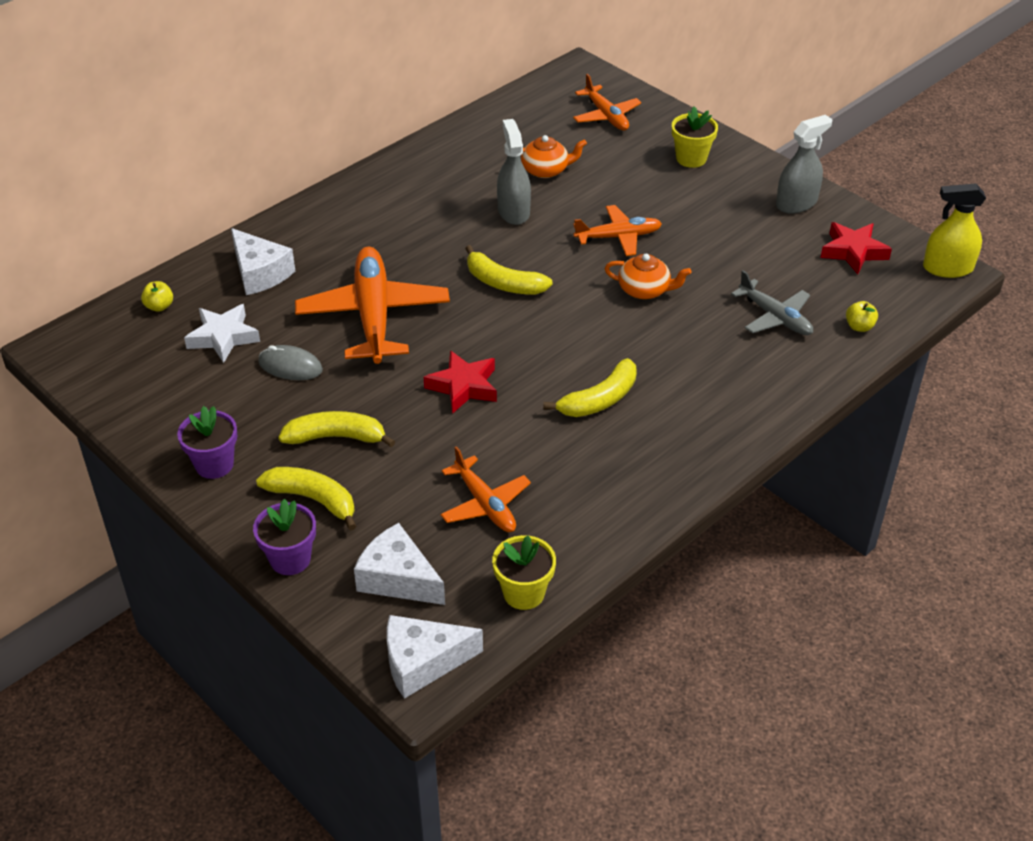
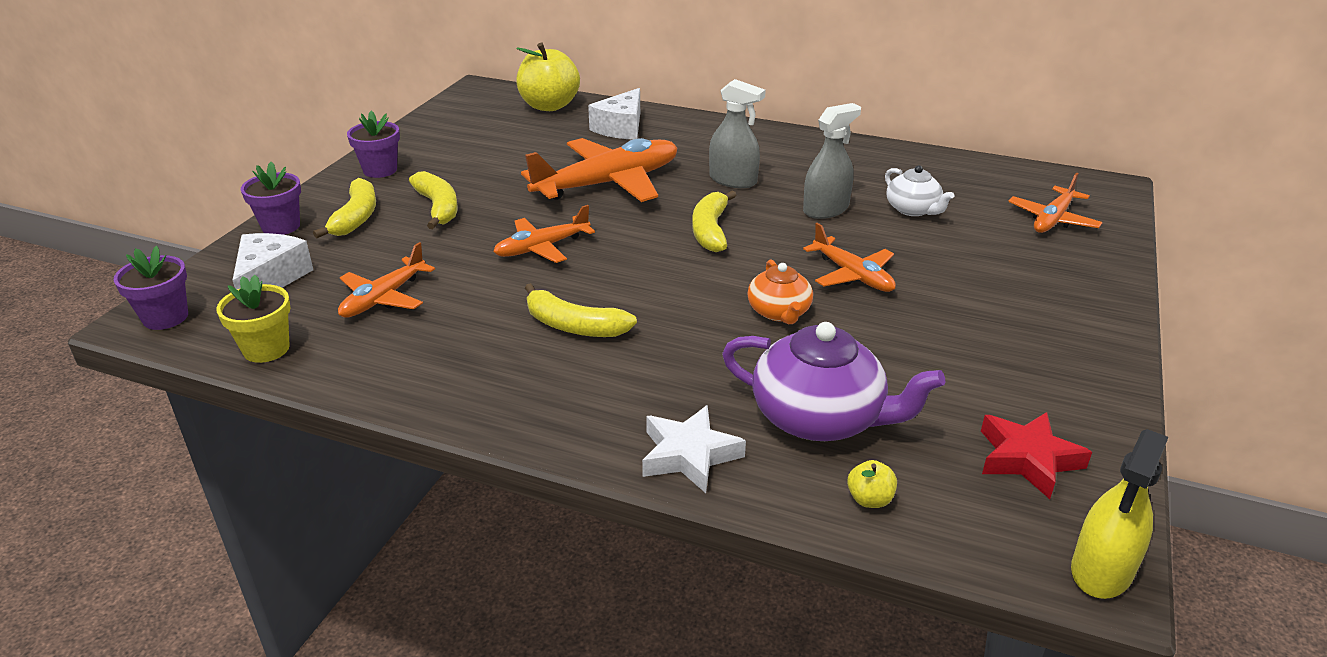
camera: 65 degrees right, 10 degrees down
yellow apple [141,281,173,312] -> yellow apple [516,42,580,111], size x2.38
white star [184,304,260,363] -> white star moved to [642,405,746,493]
grey mouse [258,345,323,380] -> none
white cheese [387,615,483,699] -> purple flower pot [114,246,188,330]
red star [424,350,497,414] -> orange plane [493,205,595,263]
orange teapot [521,135,587,178] -> white teapot [885,165,954,216]
yellow flower pot [672,106,718,168] -> none
grey plane [731,270,813,335] -> purple teapot [722,322,945,441]
grey spray bottle [776,115,832,213] -> grey spray bottle moved to [709,79,766,188]
yellow spray bottle [923,183,986,278] -> yellow spray bottle turned 120 degrees counterclockwise [1071,429,1168,599]

